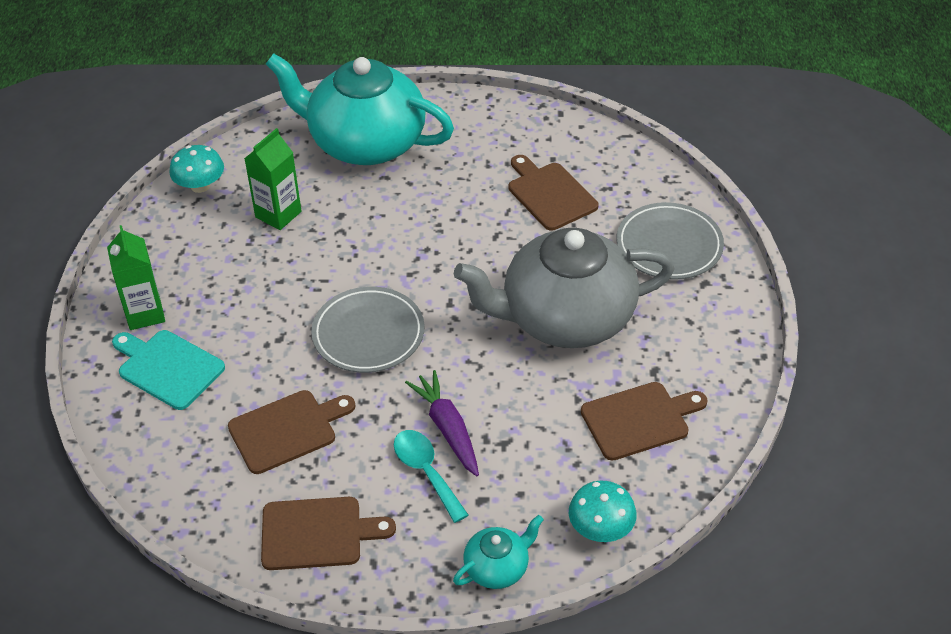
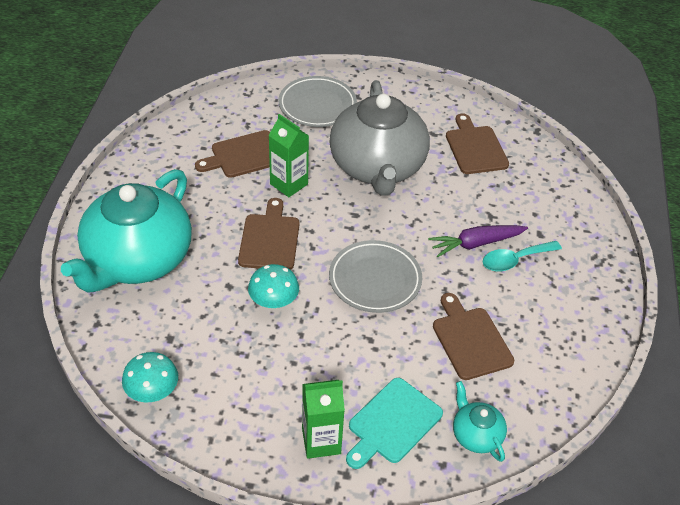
camera: 85 degrees left, 0 degrees up
green carton [244,128,301,230] -> green carton moved to [269,114,309,197]
brown cutting board [261,497,396,570] -> brown cutting board moved to [238,198,300,270]
turquoise teapot [453,515,544,589] -> turquoise teapot moved to [453,381,507,462]
turquoise mushroom [569,481,637,542] -> turquoise mushroom moved to [248,264,299,309]

